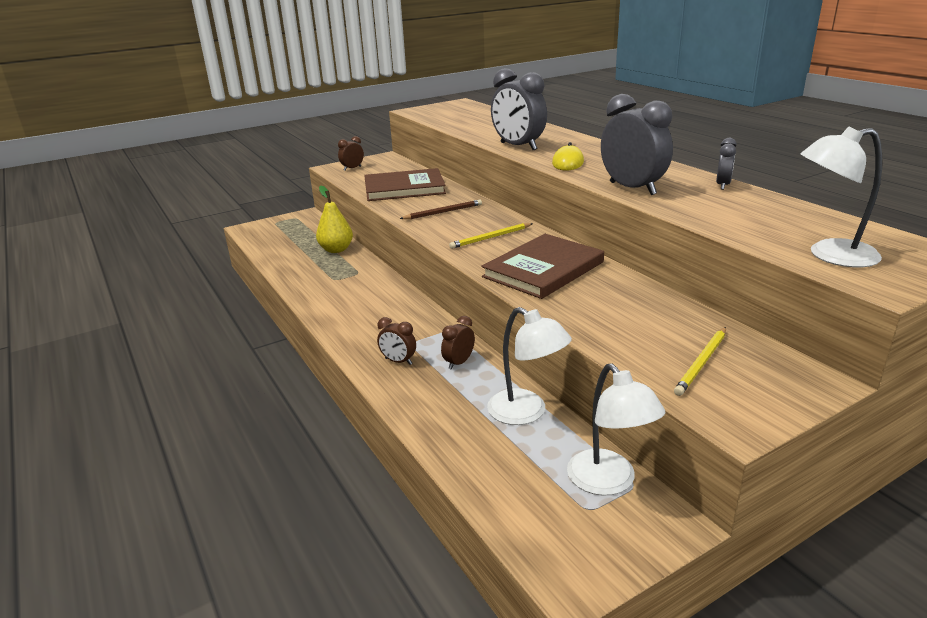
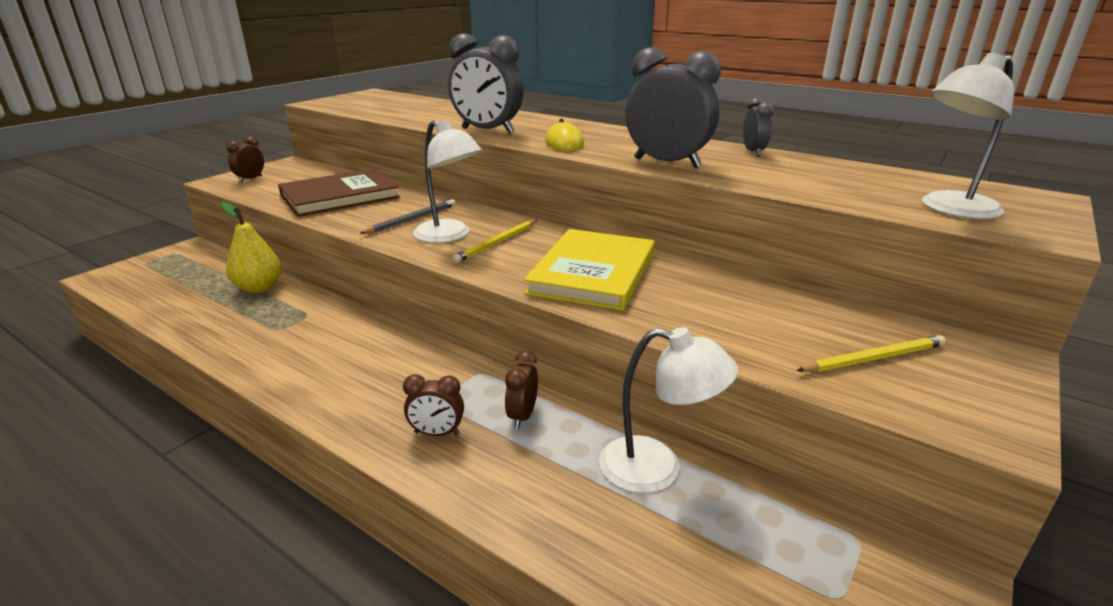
camera: 25 degrees left, 0 degrees up
brown pencil [400,200,482,219] -> grey pencil [360,199,456,234]
brown book [481,234,604,299] -> yellow book [524,229,655,311]
white lamp [567,363,666,496] -> white lamp moved to [413,120,482,243]
yellow pencil [674,327,726,396] -> yellow pencil turned 120 degrees counterclockwise [796,335,946,372]

